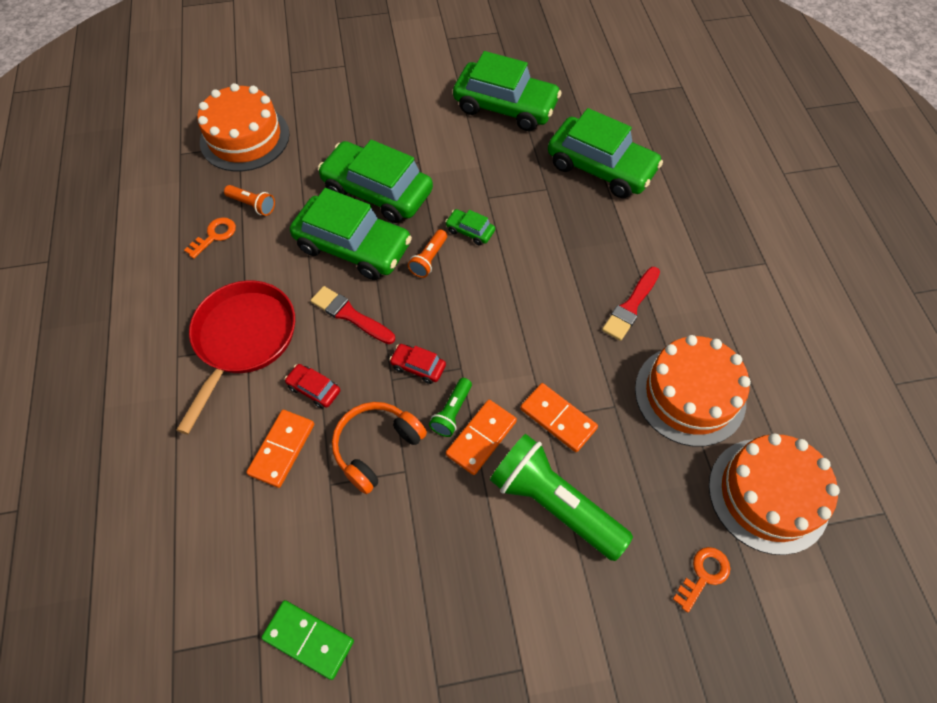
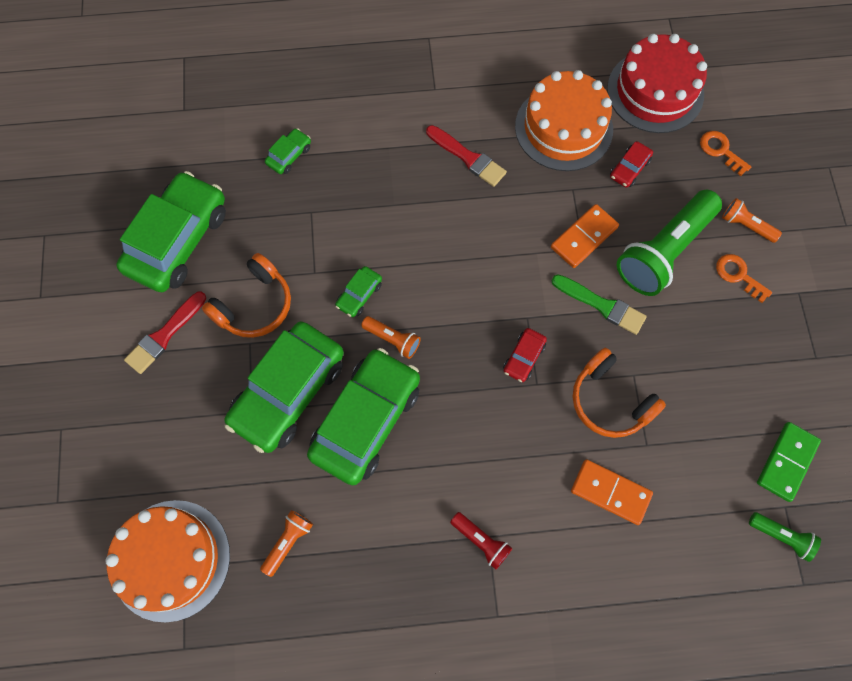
camera: 85 degrees left, 10 degrees up
red pan [177,280,295,434] -> red flashlight [450,512,512,570]
orange key [184,217,236,259] -> orange key moved to [716,254,772,303]
red car [285,364,340,408] -> red car moved to [610,141,653,188]
red brush [311,286,395,344] -> red brush moved to [124,292,206,374]
green flashlight [429,378,472,437] -> green flashlight moved to [749,512,821,562]
orange domino [446,400,517,475] -> green brush [551,274,647,335]
green car [548,108,663,198] -> green car [265,128,311,174], size x0.42
orange cake [709,433,840,555] -> red cake [607,34,707,133]
none -> orange headphones [202,253,291,338]
none -> orange flashlight [722,198,782,243]

